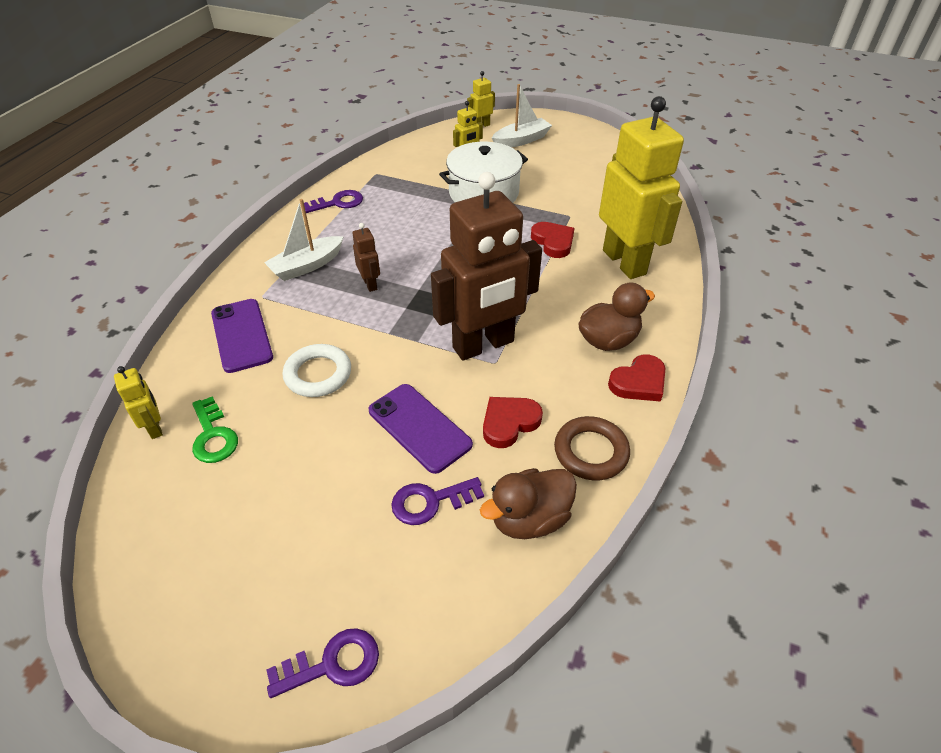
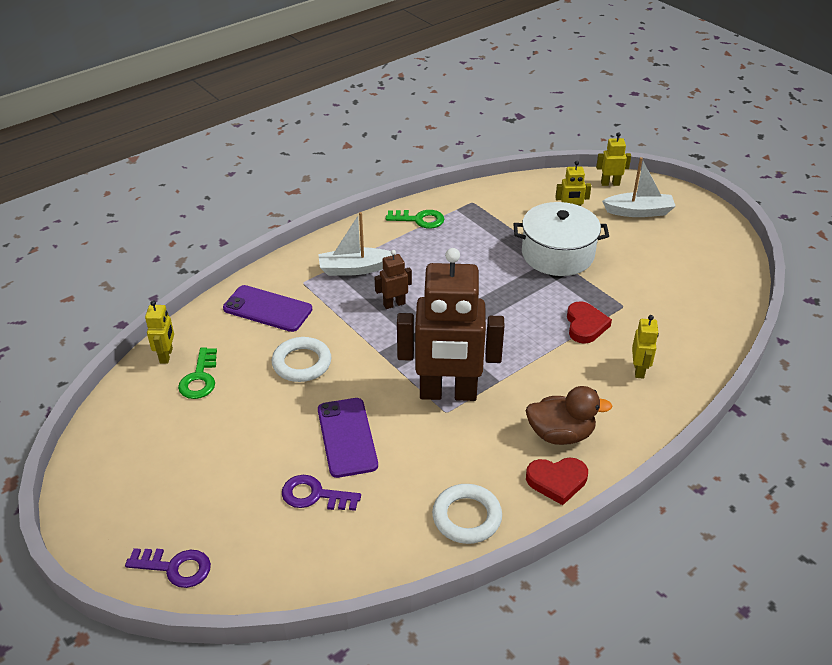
camera: 30 degrees right, 5 degrees down
purple phone [211,299,273,373] -> purple phone turned 75 degrees counterclockwise [223,285,312,332]
purple key [304,190,363,213] -> green key [386,210,444,228]
brown robot [352,223,380,292] -> brown robot turned 120 degrees counterclockwise [375,250,412,309]
brown duck [480,468,577,539] -> none
red heart [483,397,543,448] -> none
brown ring [554,416,630,480] -> white ring [432,484,502,544]
yellow robot [599,96,684,279] -> yellow robot [632,315,659,379], size x0.42

